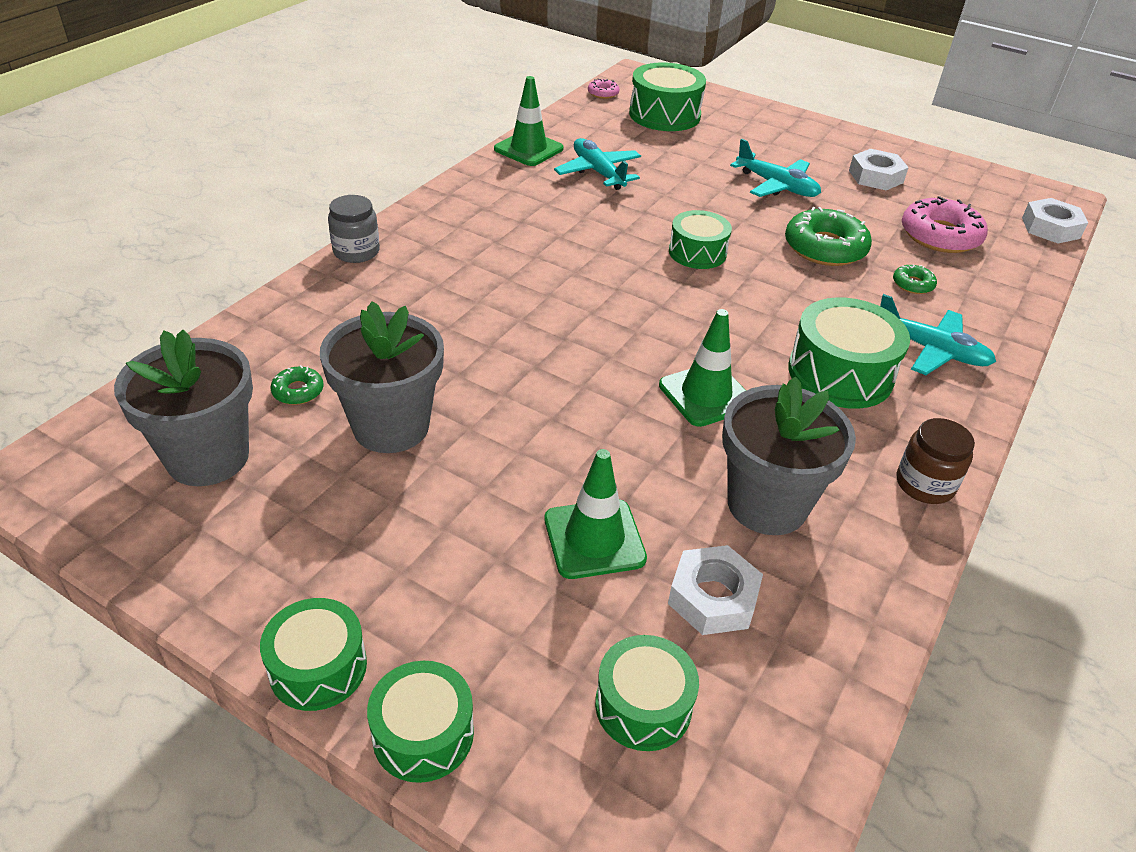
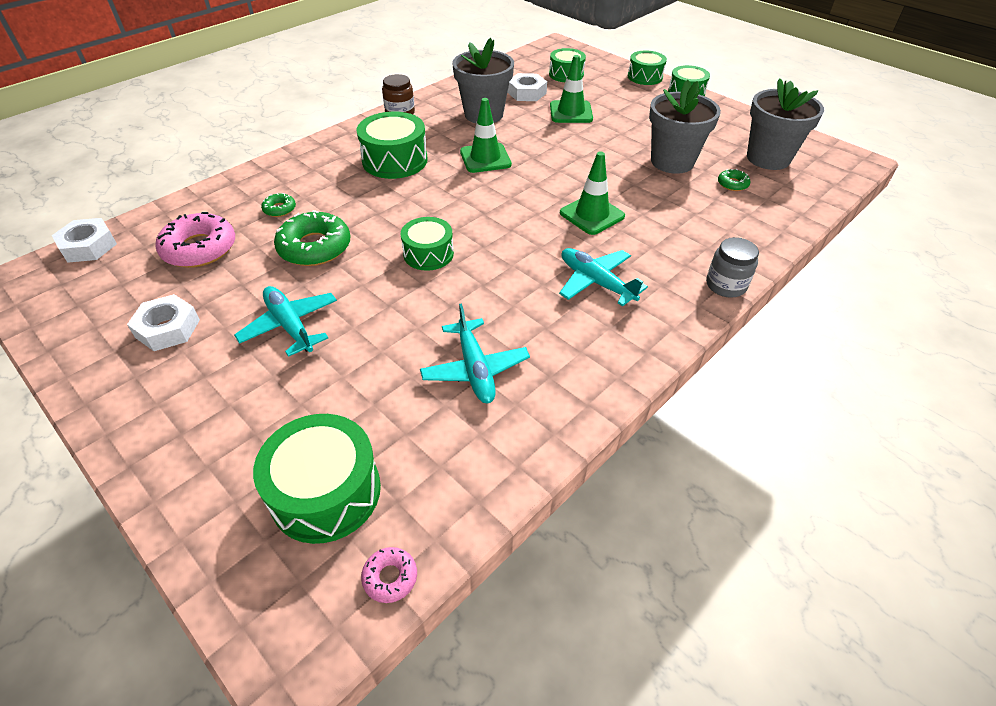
camera: 165 degrees left, 5 degrees up
green traffic cone [494,76,564,166] -> green traffic cone moved to [560,151,625,235]
turquoise plane [880,294,996,375] -> turquoise plane moved to [559,248,648,306]

